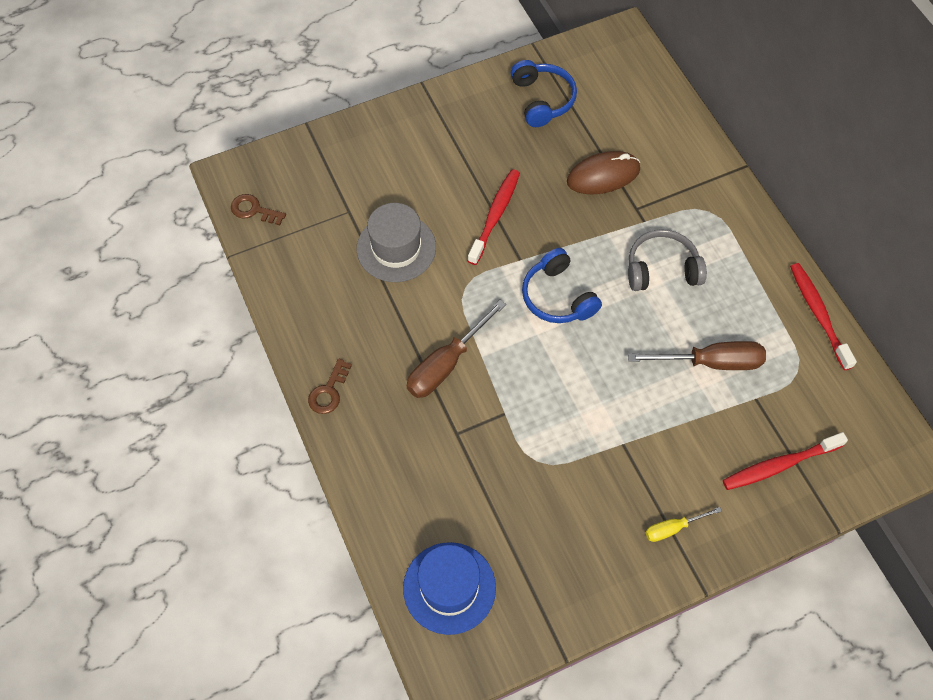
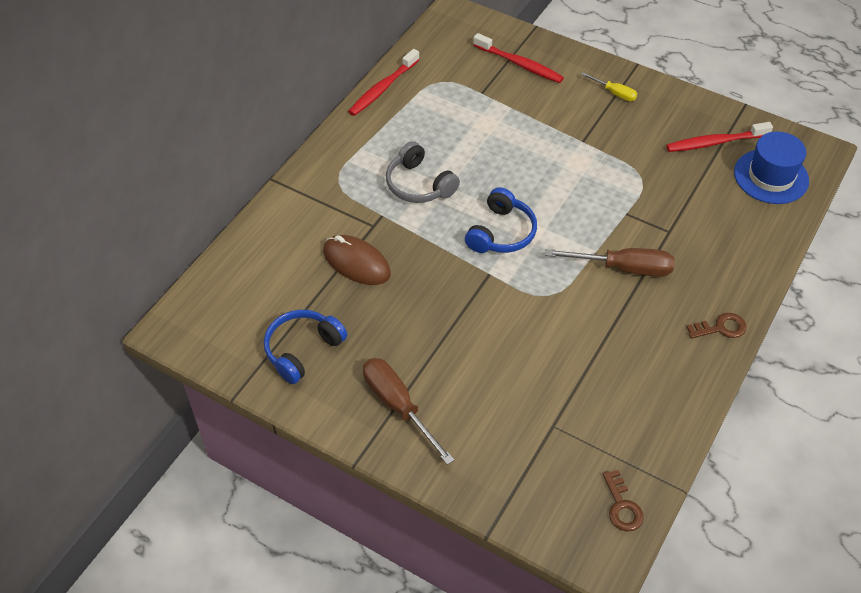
camera: 125 degrees left, 10 degrees down
grey hat [357,203,436,282] -> none
red toothbrush [468,169,520,265] -> red toothbrush moved to [666,122,773,152]
brown screwdriver [628,341,766,370] -> brown screwdriver moved to [363,358,455,465]

